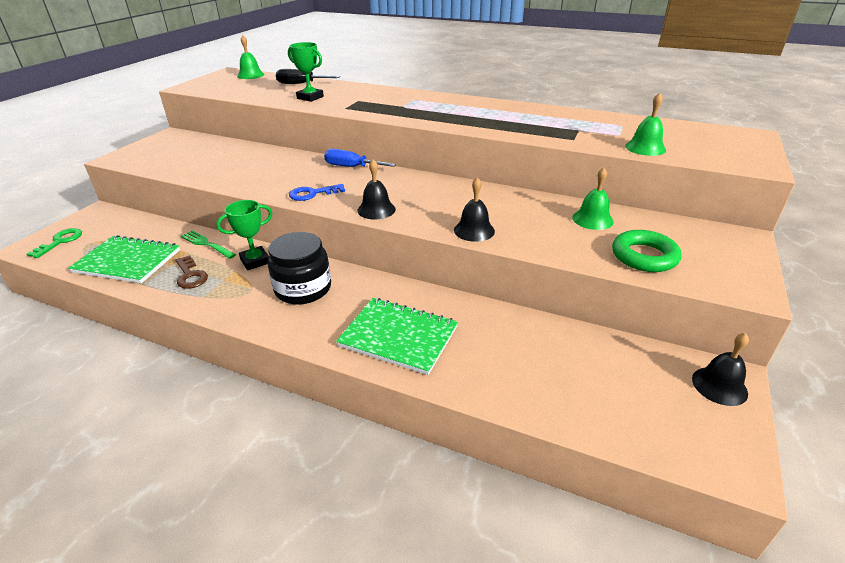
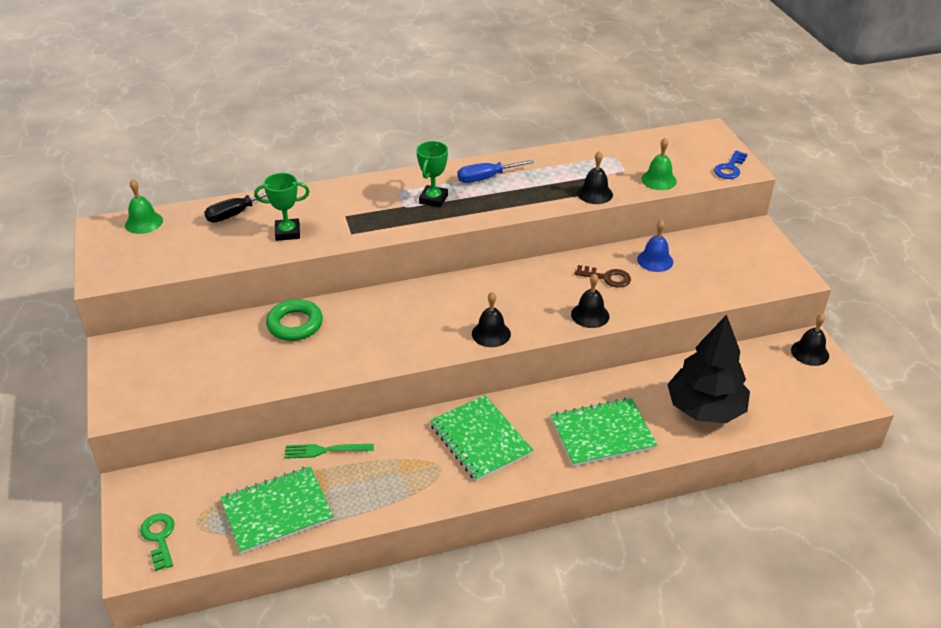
camera: 40 degrees left, 5 degrees up
brown key [175,255,208,289] -> brown key moved to [574,265,631,288]
green trophy [216,200,272,270] -> green trophy moved to [416,141,448,208]
black jar [267,232,331,305] -> green notebook [430,395,534,481]
blue key [289,184,345,201] -> blue key moved to [714,151,748,179]
blue screwdriver [324,149,396,167] -> blue screwdriver moved to [457,160,534,183]
green bell [572,168,614,230] -> blue bell [637,220,673,272]
green ring [612,230,682,272] -> green ring moved to [266,299,323,341]
none -> black bell [577,151,613,204]
none -> black tree [667,315,750,423]

